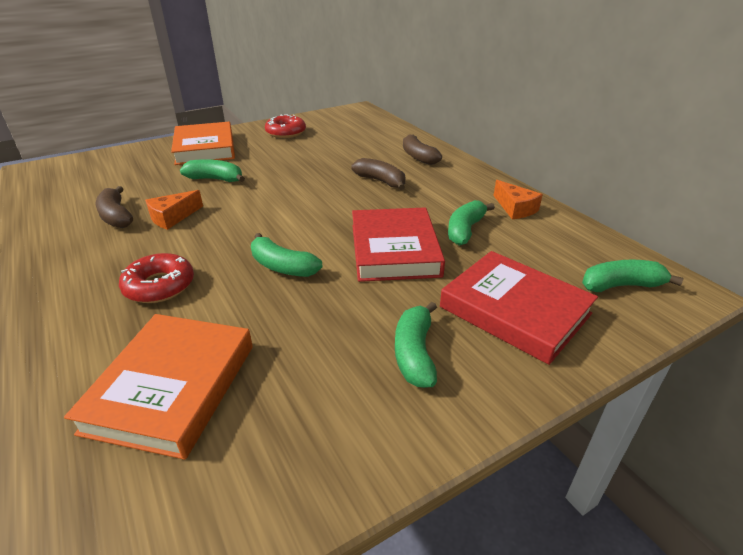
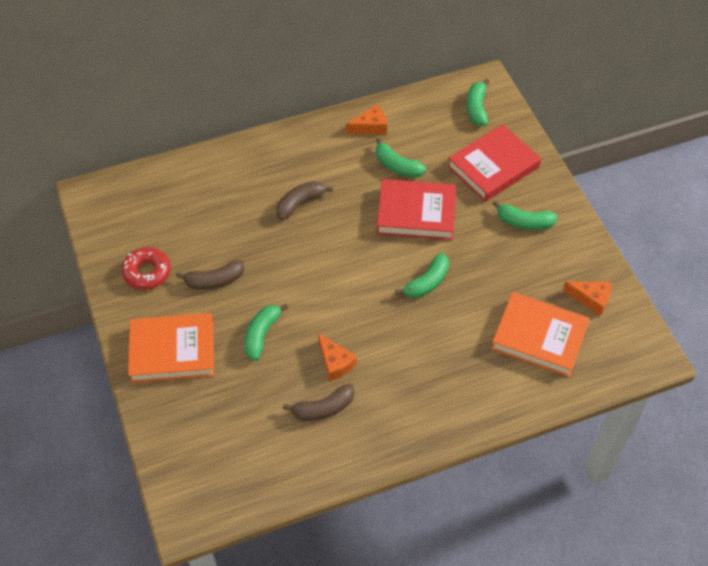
camera: 80 degrees left, 20 degrees up
red donut [119,253,194,303] -> none
brown banana [403,134,442,165] -> brown banana moved to [176,260,244,290]
none -> orange cheese [563,282,611,316]

